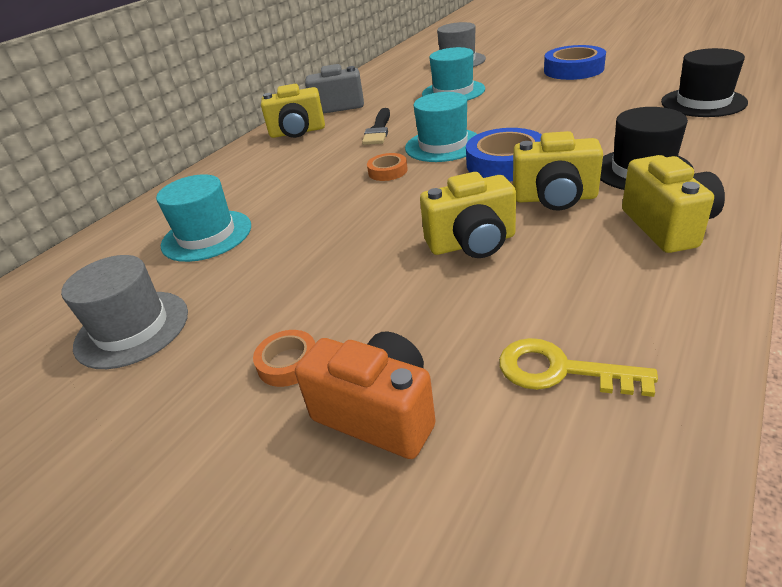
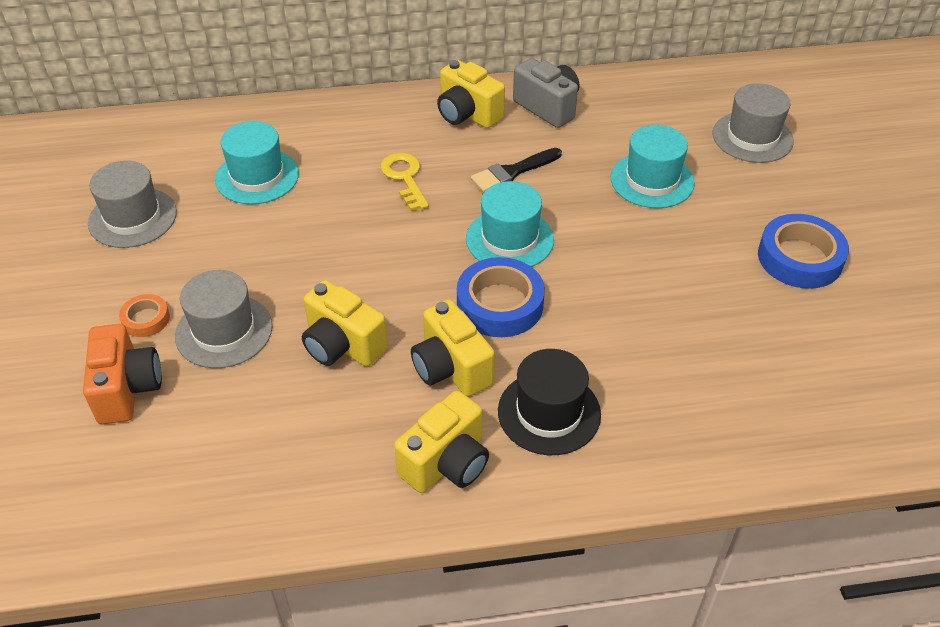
camera: 45 degrees right, 10 degrees up
orange tape [367,153,408,181] -> none
yellow key [499,338,658,397] -> yellow key moved to [381,153,429,211]
black hat [661,48,748,117] -> none
none -> grey hat [175,270,272,368]

